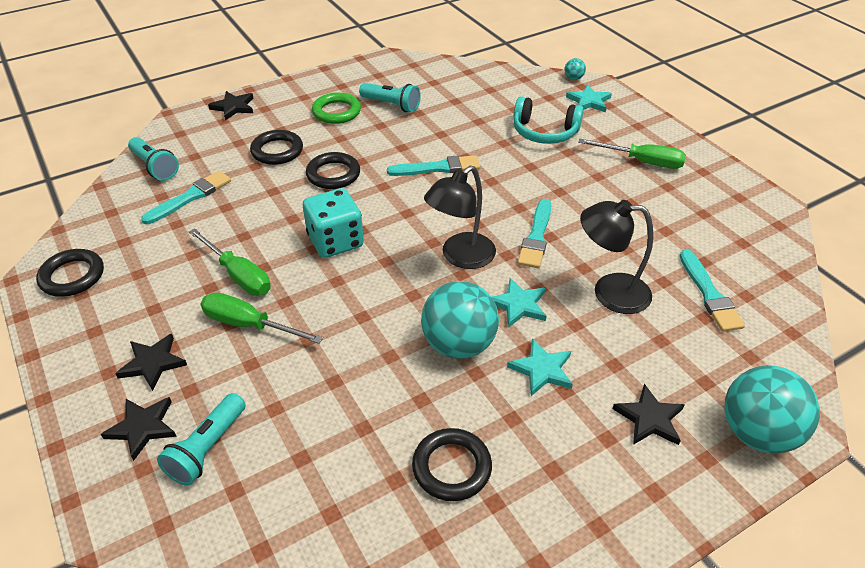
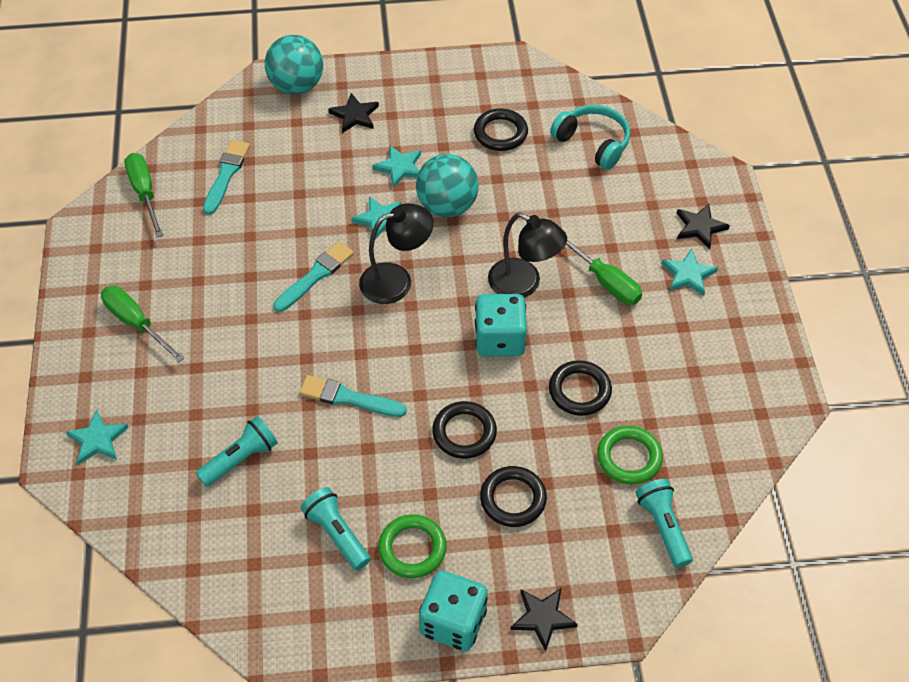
camera: 155 degrees left, 10 degrees up
black ring [36,249,104,297] -> black ring moved to [549,360,612,416]
black star [115,334,187,391] -> turquoise star [662,249,718,296]
turquoise brush [141,171,231,224] -> green ring [597,426,663,485]
turquoise flashlight [157,393,246,486] -> turquoise flashlight moved to [196,416,278,487]
green screwdriver [189,228,271,296] -> green screwdriver moved to [124,153,163,238]
turquoise headphones [513,96,584,144] -> turquoise headphones moved to [550,105,630,170]
turquoise ball [565,58,586,80] -> none
black lamp [580,200,653,314] -> black lamp moved to [488,213,567,298]
none -> turquoise dice [419,570,488,651]

